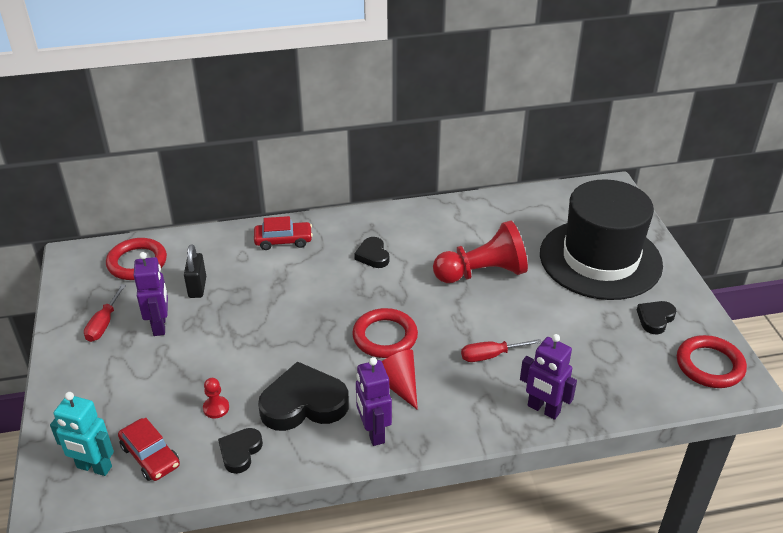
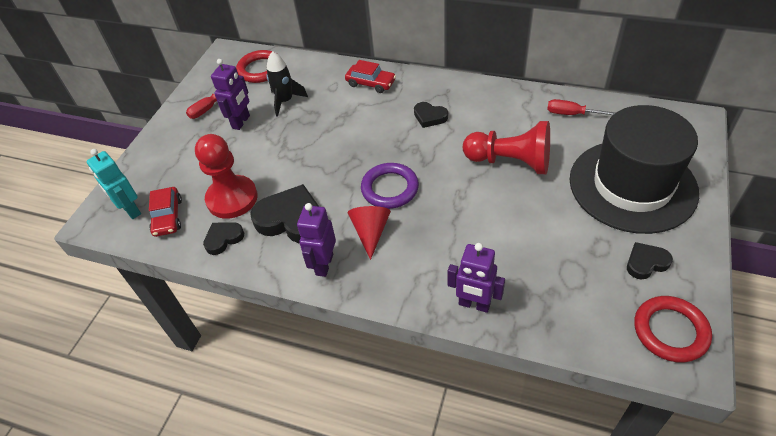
camera: 35 degrees right, 10 degrees up
black padlock [184,244,206,298] -> black rocket [267,51,308,117]
red pawn [203,378,229,418] -> red pawn [195,134,258,219], size x2.44
red ring [352,308,418,358] -> purple ring [361,163,419,209]
black heart [354,237,389,268] -> black heart turned 75 degrees counterclockwise [414,102,448,128]
red screwdriver [461,339,542,362] -> red screwdriver moved to [547,99,616,115]
purple robot [520,334,577,420] -> purple robot turned 45 degrees counterclockwise [448,243,505,313]

